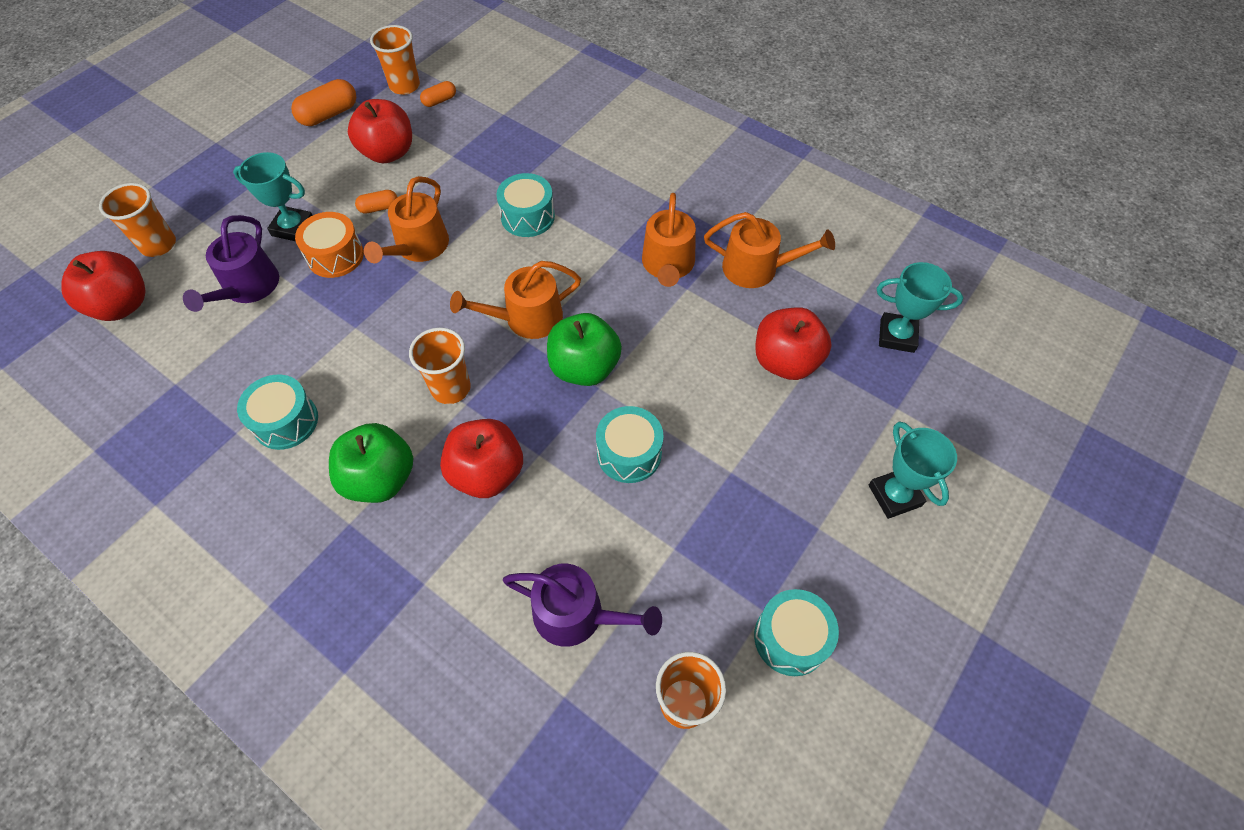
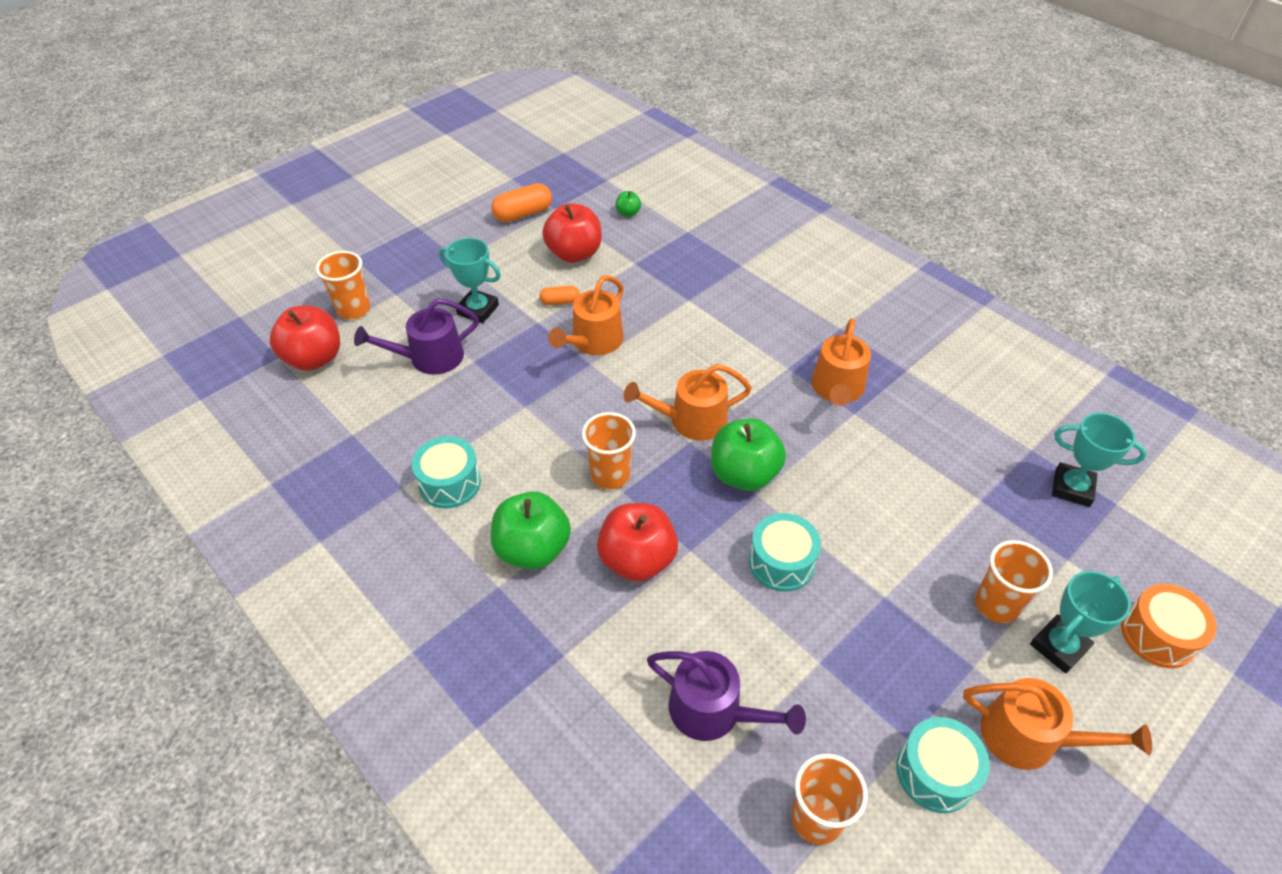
camera: 10 degrees right, 10 degrees down
purple watering can [183,215,279,312] -> purple watering can turned 45 degrees clockwise [354,299,479,375]
orange drum [295,212,364,278] -> orange drum moved to [1121,584,1217,668]
orange cup [370,25,420,95] -> orange cup moved to [975,540,1053,623]
orange capsule [420,81,456,107] -> green apple [616,191,641,217]
turquoise drum [496,173,555,237] -> none
orange watering can [704,212,835,288] -> orange watering can moved to [963,678,1152,770]
red apple [755,307,832,380] -> none
turquoise trophy [869,421,957,519] -> turquoise trophy turned 60 degrees clockwise [1030,571,1131,673]

